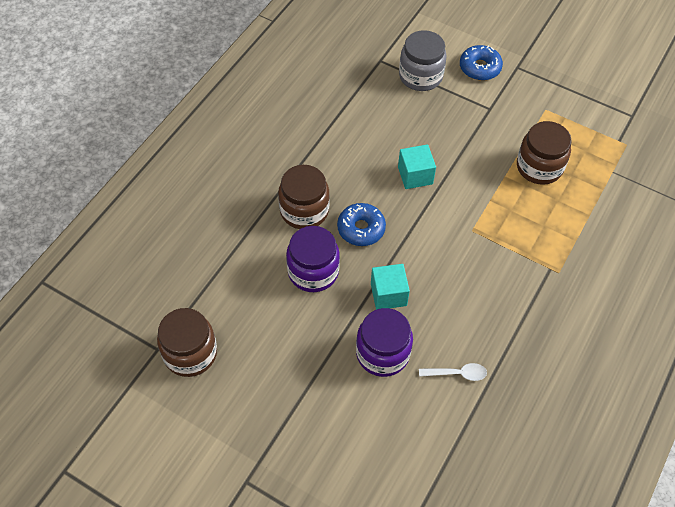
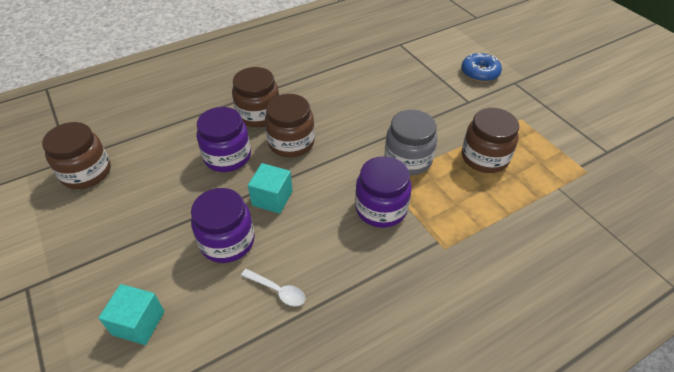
camera: 30 degrees right, 10 degrees down
blue donut [337,203,386,246] -> brown jar [265,94,315,157]
turquoise cube [398,144,436,189] -> turquoise cube moved to [98,284,165,345]
grey jar [399,30,447,91] -> grey jar moved to [385,110,437,175]
none -> purple jar [355,156,412,228]

